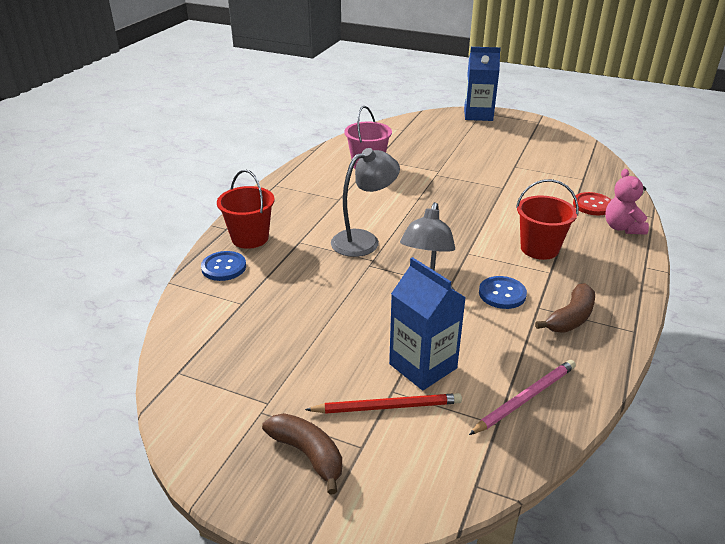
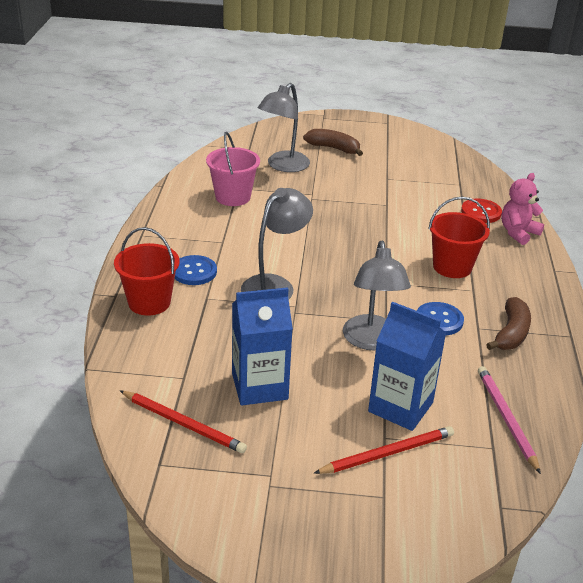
camera: 20 degrees left, 0 degrees up
blue button [201,251,246,281] -> blue button moved to [175,255,217,285]
brown banana [262,413,342,495] -> brown banana moved to [303,129,363,156]
blue carton [464,47,501,121] -> blue carton moved to [232,287,293,406]
pink pencil [469,360,576,435] -> pink pencil turned 45 degrees counterclockwise [478,366,541,474]
pink teddy bear [605,169,649,235] -> pink teddy bear turned 75 degrees clockwise [501,173,544,245]
none -> red pencil [120,391,247,453]
none -> grey lamp [258,83,310,172]

